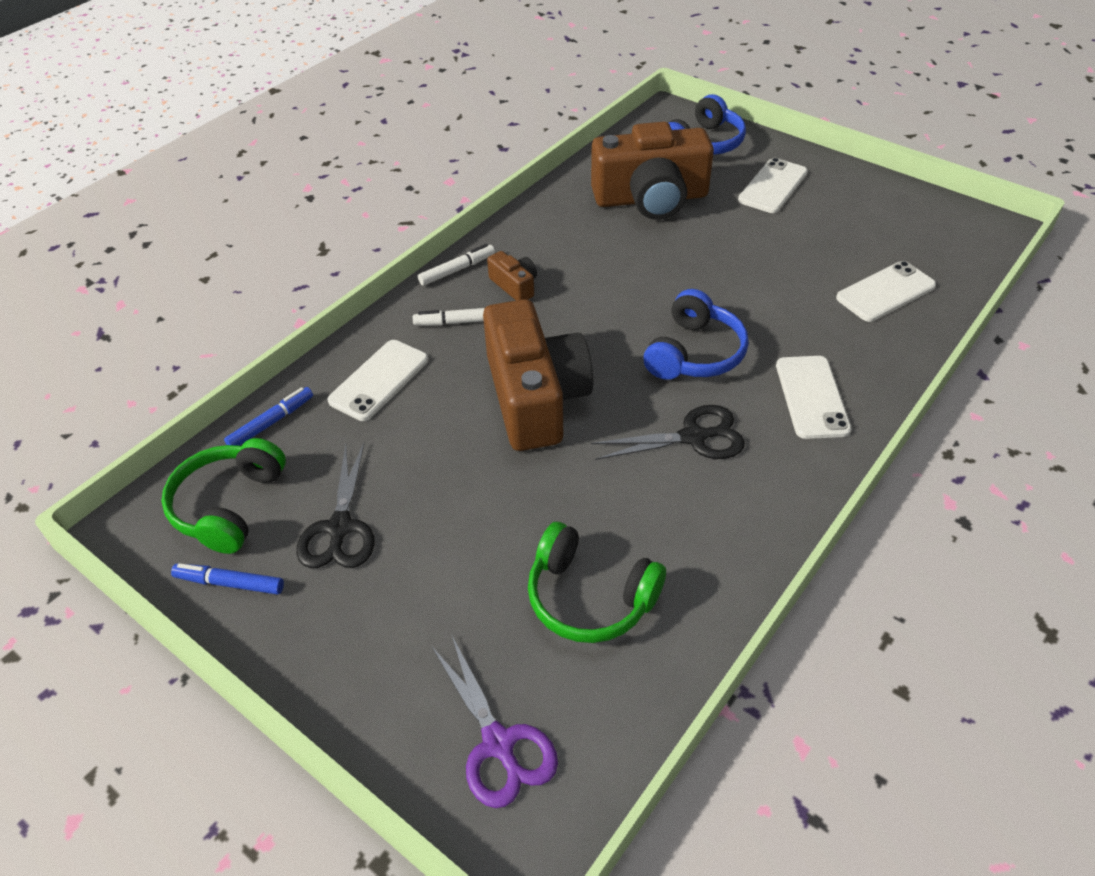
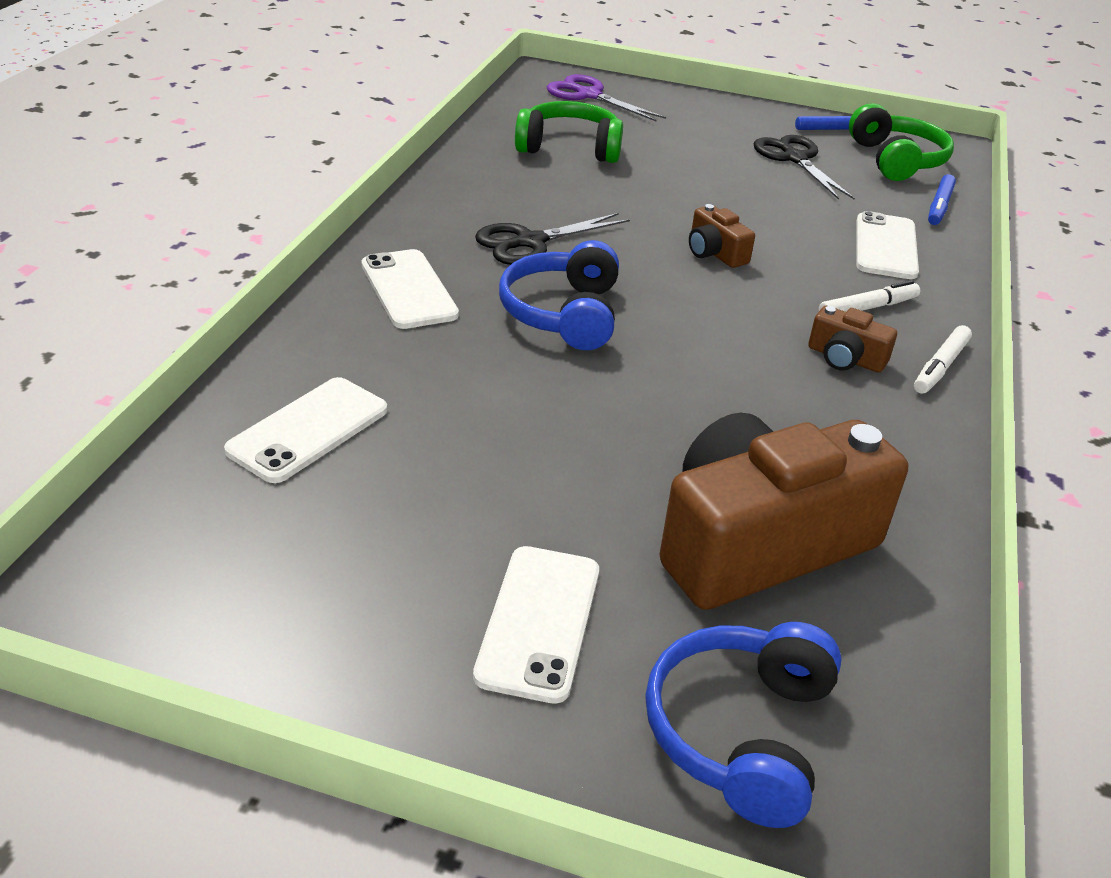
camera: 155 degrees right, 10 degrees down
brown camera [483,299,593,451] -> brown camera [689,204,755,268], size x0.43

